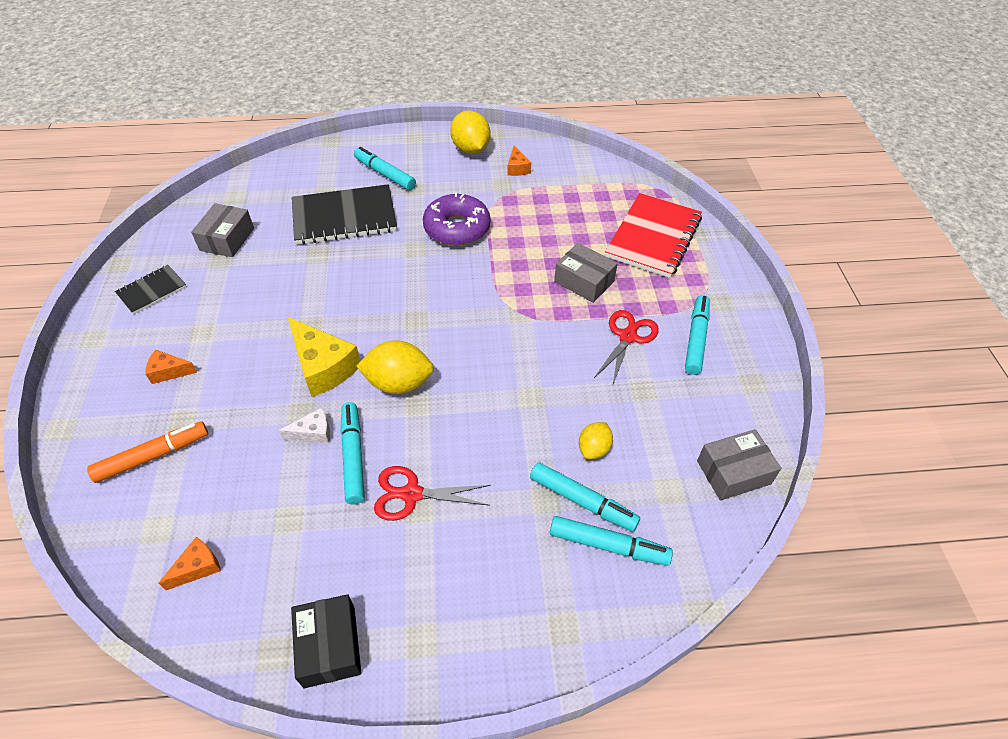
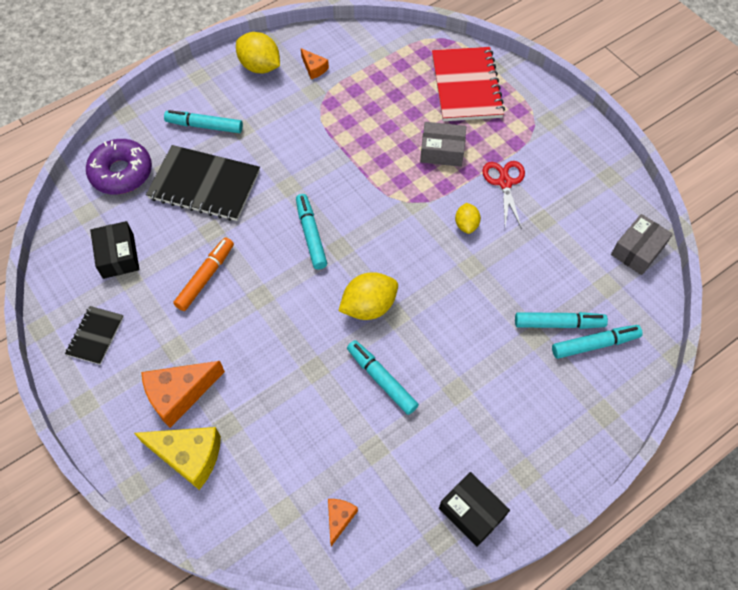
camera: 30 degrees left, 10 degrees up
orange marker [87,421,208,483] -> orange marker moved to [173,237,234,311]
orange cheese [145,350,197,384] -> orange cheese [141,361,225,428], size x1.91
grey box [191,203,254,257] -> black box [90,221,140,279]
white cheese [279,407,330,444] -> none
yellow cheese [288,317,360,397] -> yellow cheese moved to [134,427,221,490]
black notebook [292,184,397,245] -> black notebook turned 60 degrees clockwise [146,145,260,221]
red scissors [374,466,491,521] -> none
purple donut [423,192,491,246] -> purple donut moved to [86,139,152,194]
yellow lemon [579,422,613,459] -> yellow lemon moved to [455,203,481,234]
turquoise marker [685,295,710,375] -> turquoise marker moved to [296,194,327,269]

